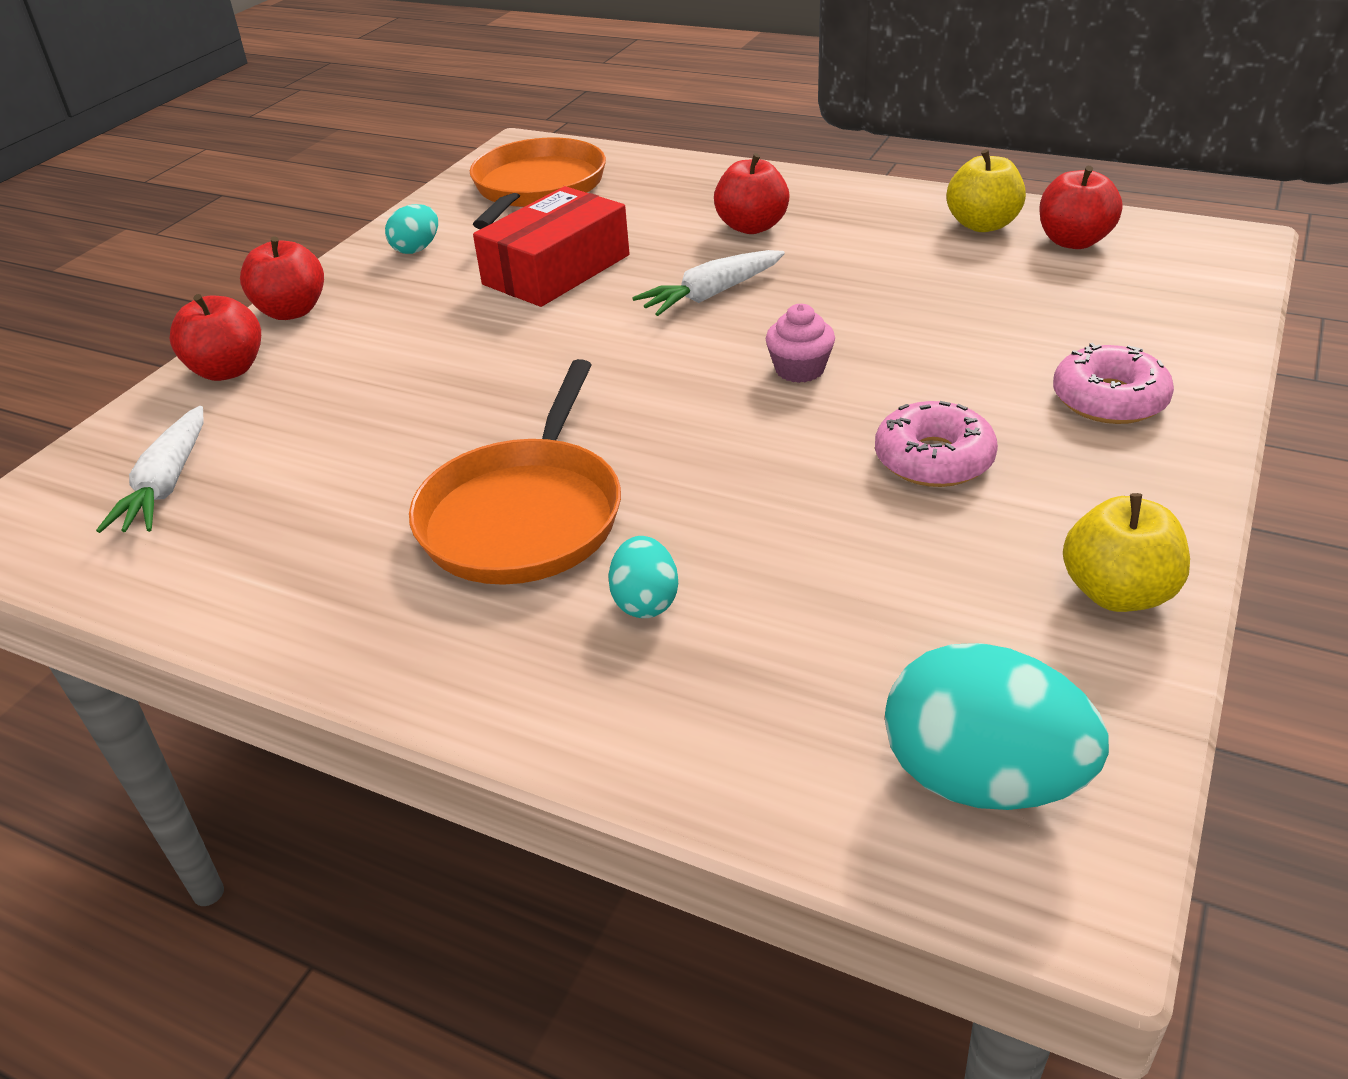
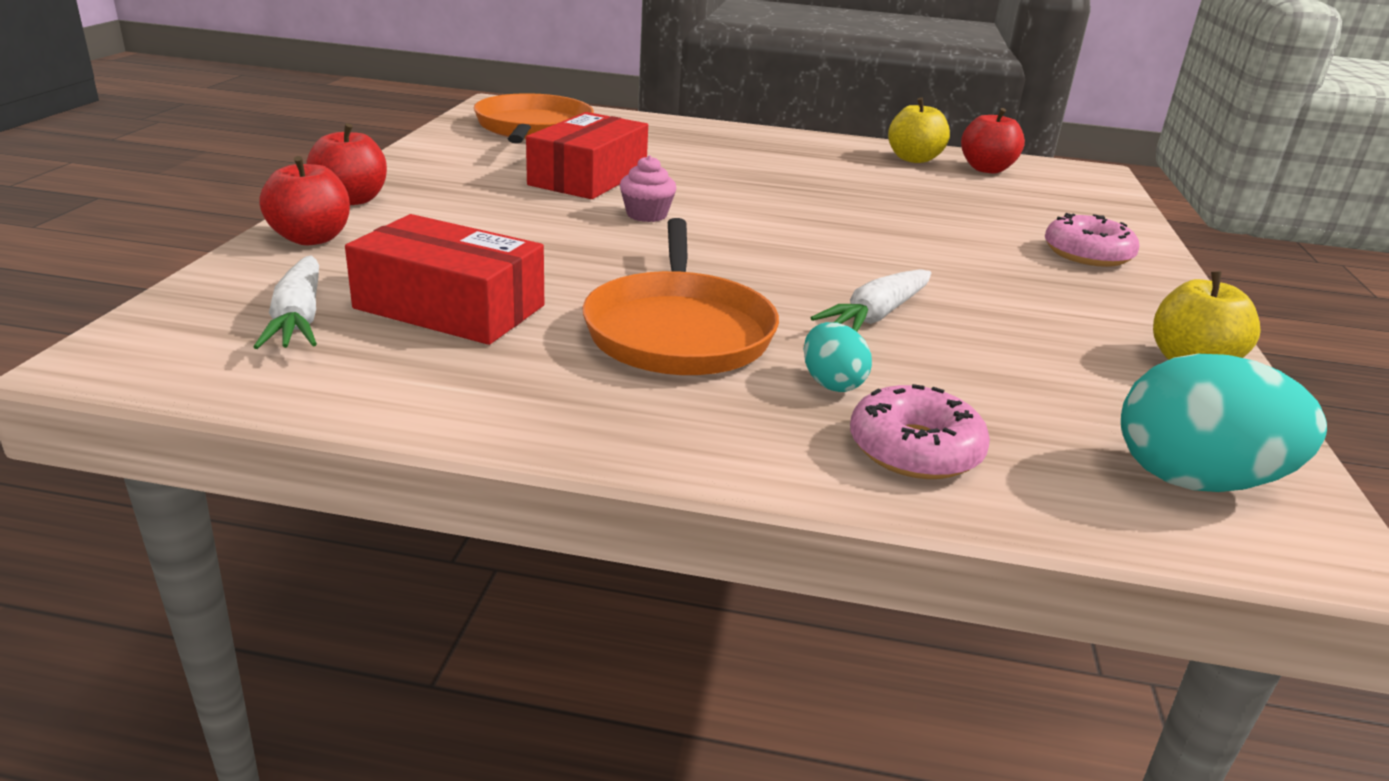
camera: 20 degrees left, 10 degrees down
turquoise egg [385,204,438,254] -> none
white carrot [632,250,785,316] -> white carrot moved to [811,269,931,332]
red apple [714,153,790,234] -> none
pink cupcake [766,304,835,383] -> pink cupcake moved to [620,155,677,222]
pink donut [875,401,998,487] -> pink donut moved to [850,384,990,479]
none -> red box [345,214,544,345]

